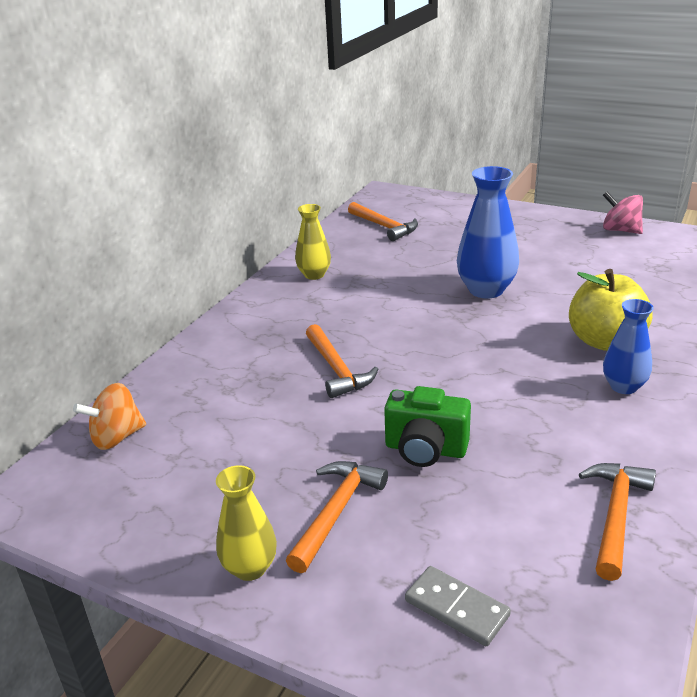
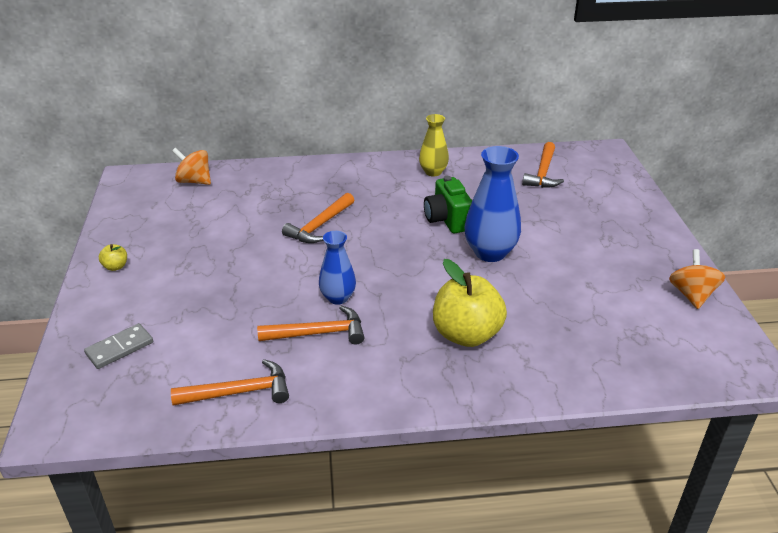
camera: 55 degrees right, 5 degrees up
yellow vase [216,465,277,581] -> yellow apple [99,244,127,271]
orange hammer [286,461,388,573] -> orange hammer moved to [257,305,365,344]
green camera [384,386,471,467] -> green camera moved to [424,176,472,233]
grey domino [405,566,511,646] -> grey domino turned 45 degrees clockwise [84,323,153,369]
pink spinning top [603,191,643,234] -> orange spinning top [669,249,725,309]
blue vase [603,299,654,394] -> blue vase moved to [319,231,356,305]

